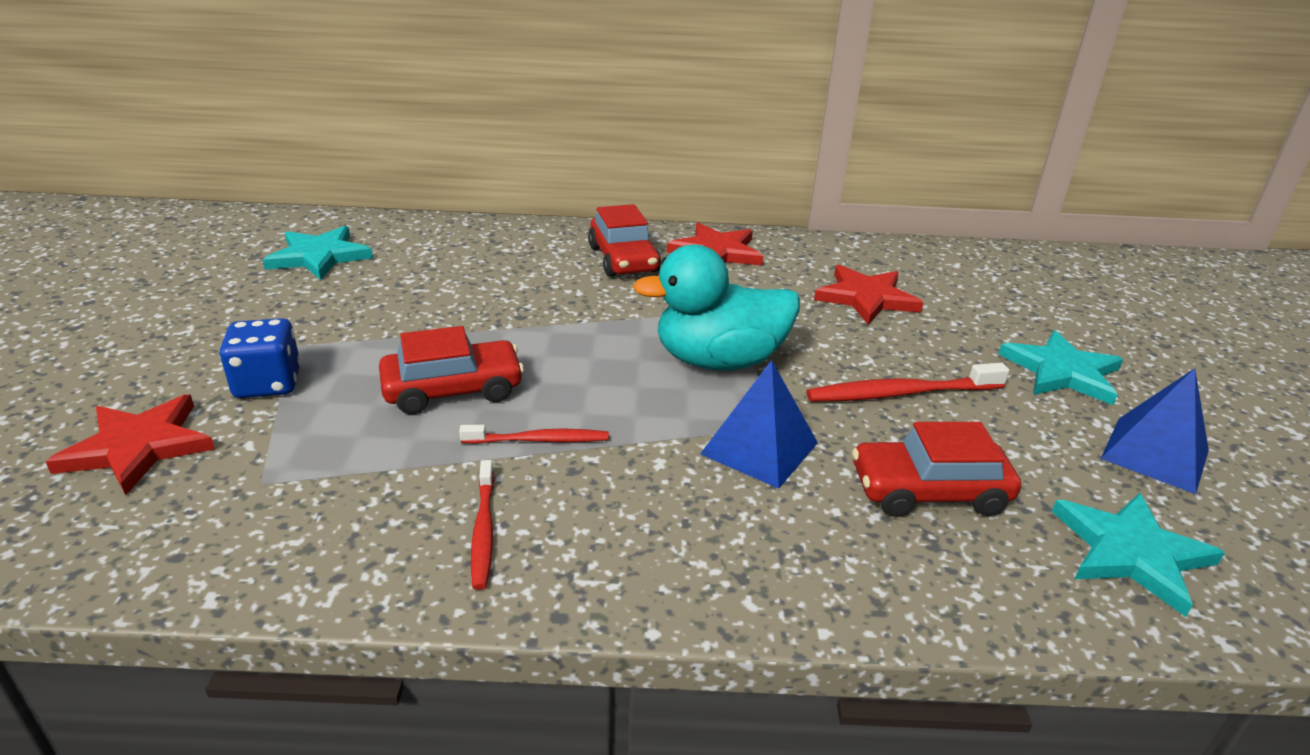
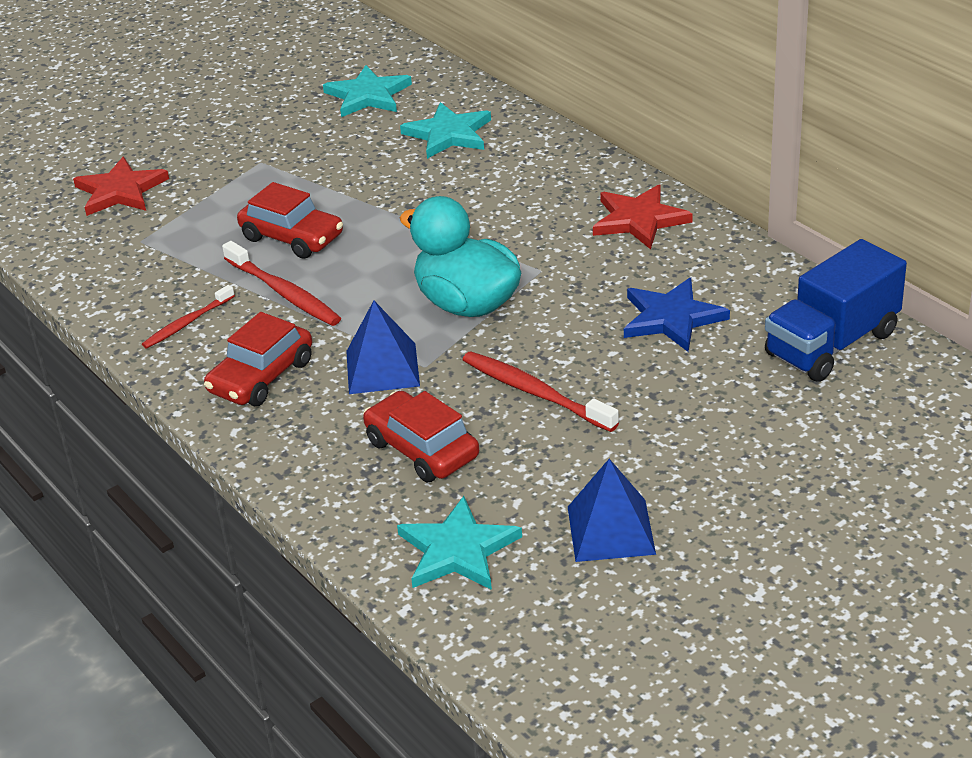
camera: 55 degrees right, 5 degrees up
blue dice [220,318,301,398] -> none
red toothbrush [459,425,609,444] -> red toothbrush [222,241,341,326], size x1.57
red car [588,204,661,277] -> red car moved to [204,312,312,406]
red star [814,265,923,325] -> blue star [624,278,730,352]
turquoise star [998,330,1123,405] -> turquoise star moved to [400,102,491,159]
none -> blue truck [765,239,907,382]

